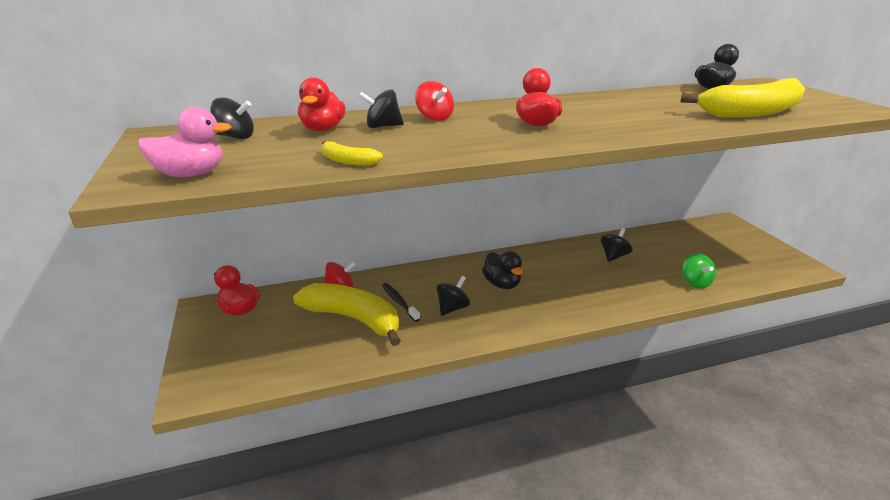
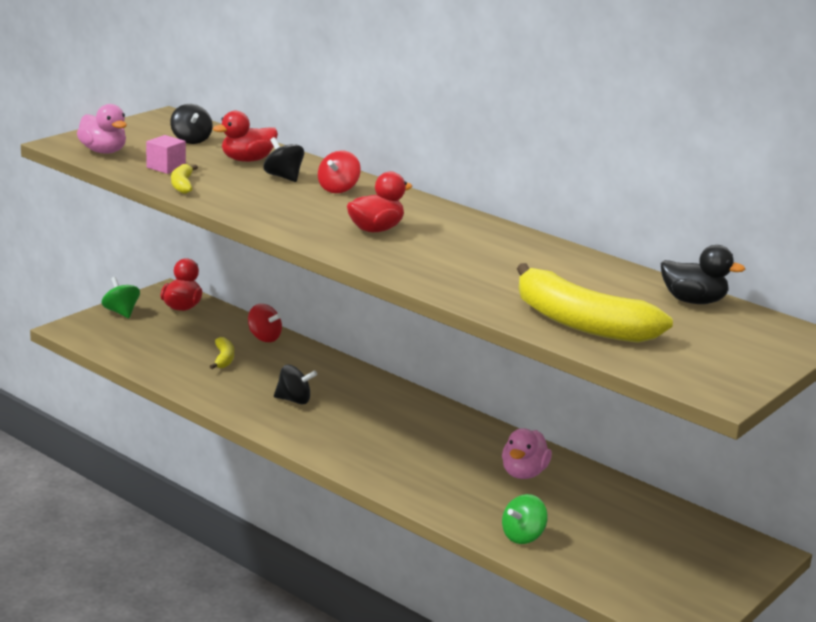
camera: 55 degrees right, 5 degrees down
yellow banana [293,283,401,346] -> yellow banana [210,337,234,369], size x0.44
black toothbrush [382,283,420,322] -> none
black duck [482,251,523,289] -> none
black spinning top [601,228,633,262] -> pink duck [502,428,552,479]
none -> green spinning top [101,277,140,318]
none -> pink cube [146,135,186,174]

